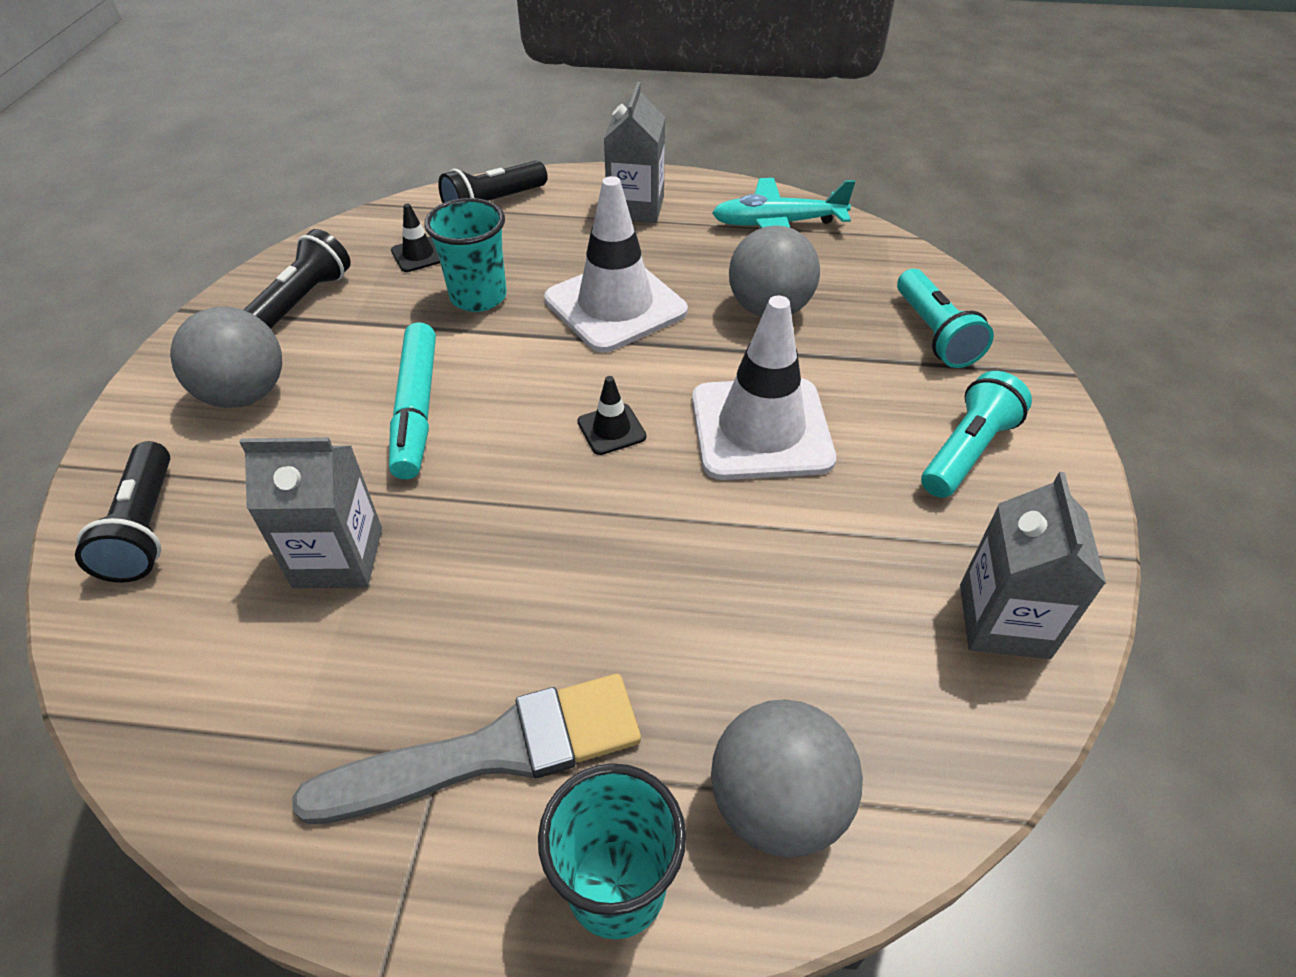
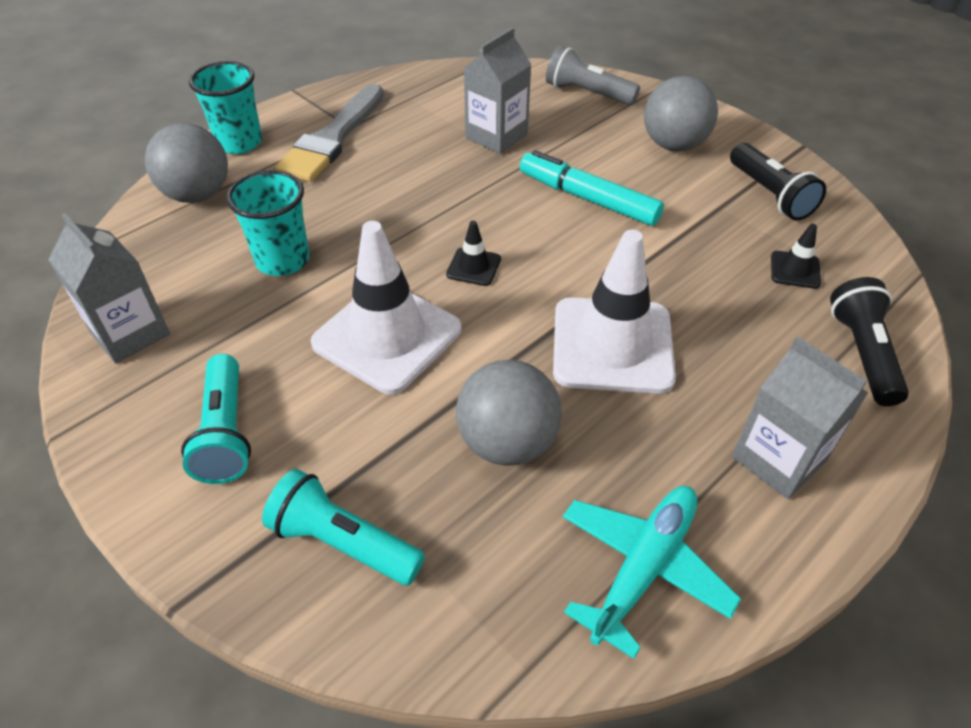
camera: 130 degrees right, 0 degrees up
black flashlight [75,441,170,583] -> grey flashlight [546,46,640,105]
turquoise cup [424,198,507,312] -> turquoise cup moved to [226,170,310,276]

